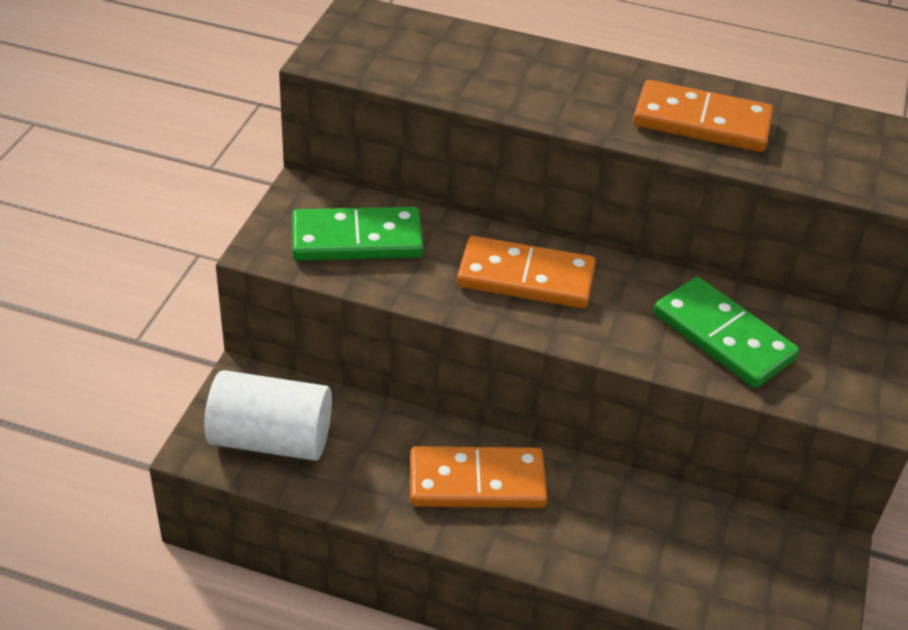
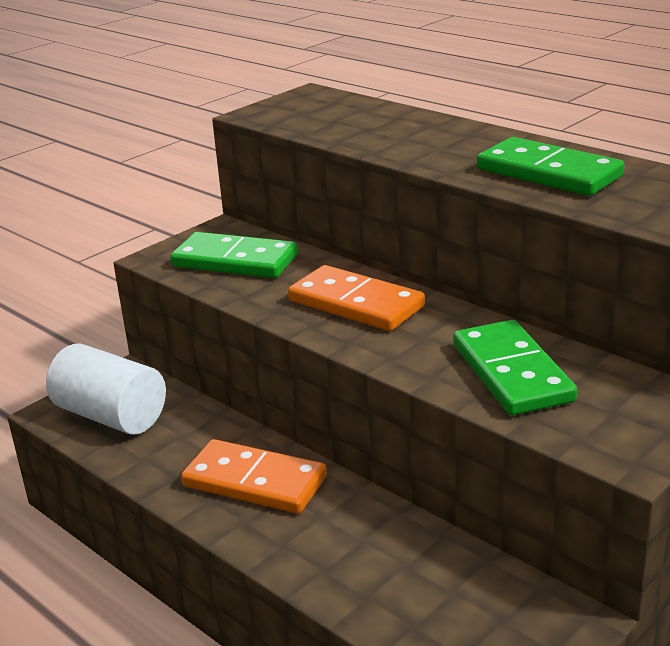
camera: 30 degrees right, 15 degrees down
orange domino [633,80,773,152] -> green domino [477,137,625,196]

